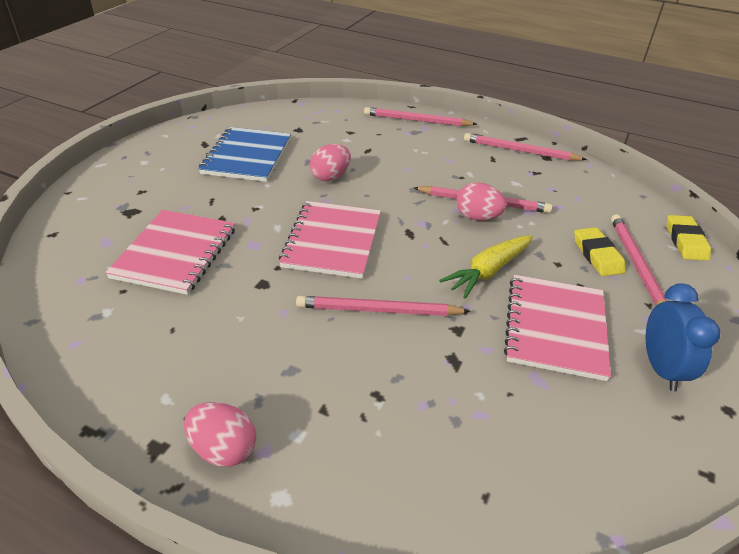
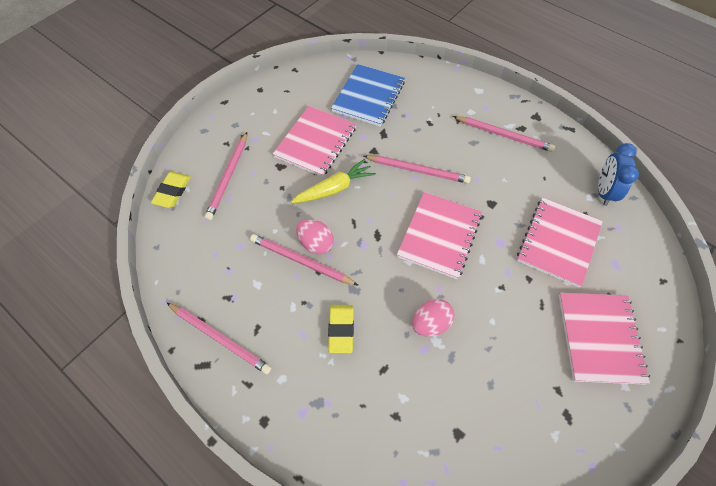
camera: 165 degrees left, 20 degrees up
pink egg [184,402,256,467] -> none
blue notebook [198,127,291,182] -> blue notebook moved to [331,64,405,127]
pink pencil [364,107,477,126] -> pink pencil moved to [453,116,555,152]
yellow eraser [574,227,626,276] -> yellow eraser moved to [328,305,354,353]
blue clock [646,283,720,391] -> blue clock moved to [598,143,639,206]
none -> pink notebook [559,293,650,385]

